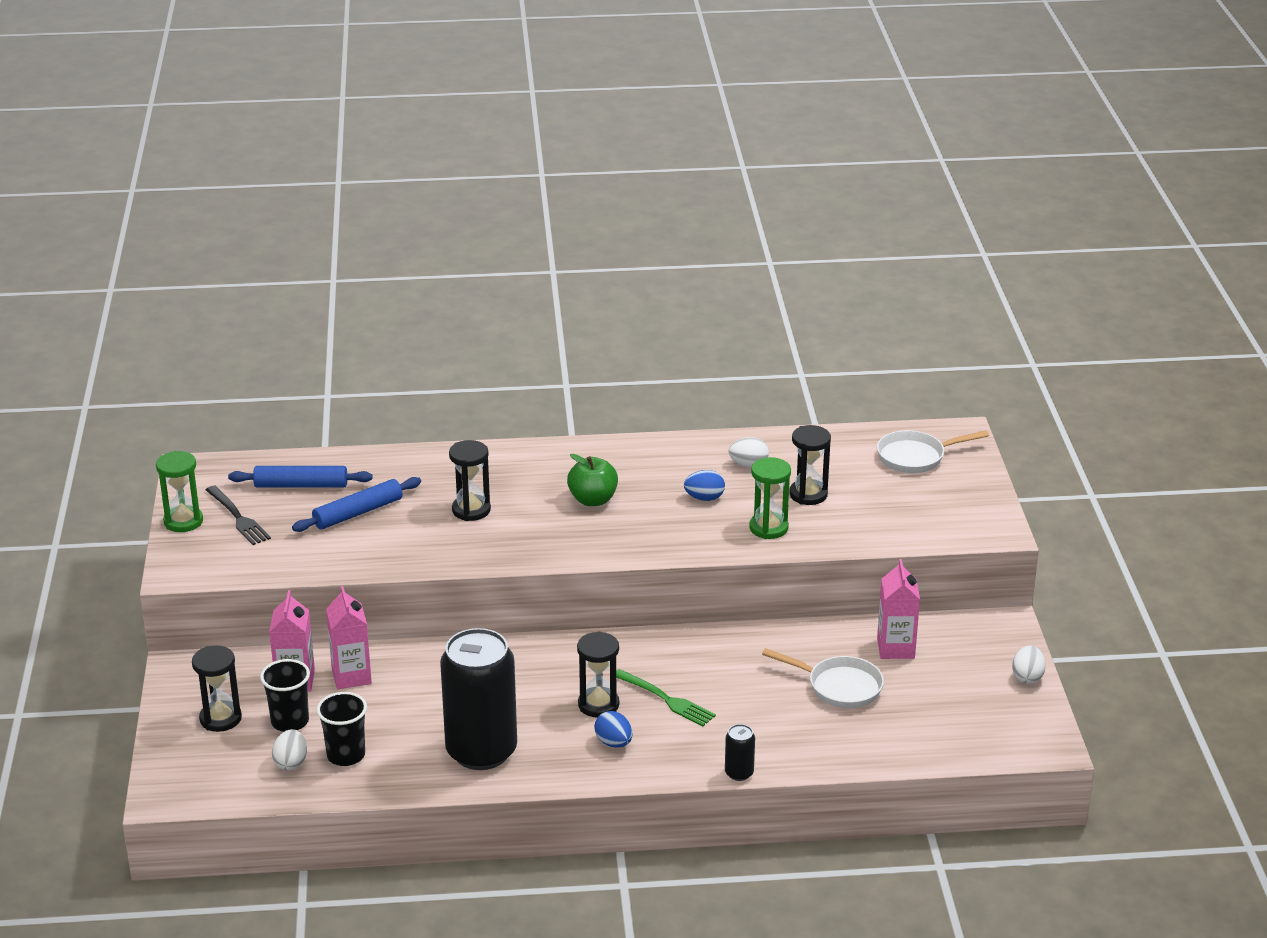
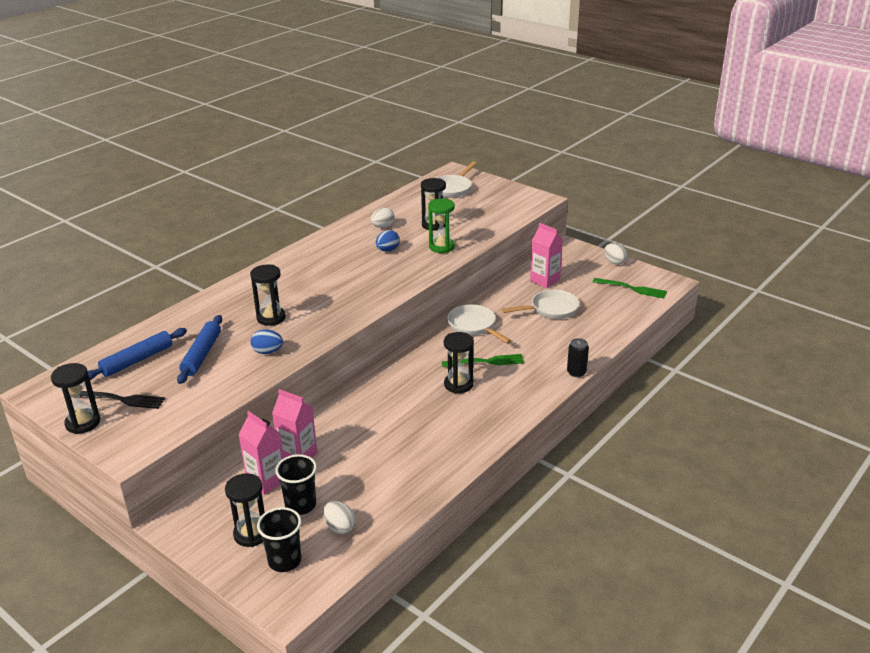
camera: 45 degrees left, 0 degrees up
green hourglass [156,451,203,532] -> black hourglass [51,363,100,434]
black cup [317,692,367,766] -> black cup moved to [257,507,301,572]
black can [440,628,517,770] -> none
green apple [567,454,618,506] -> none
blue egg [594,711,633,748] -> blue egg moved to [250,329,283,354]
none -> white pan [447,305,511,344]
none -> green fork [593,278,667,298]

